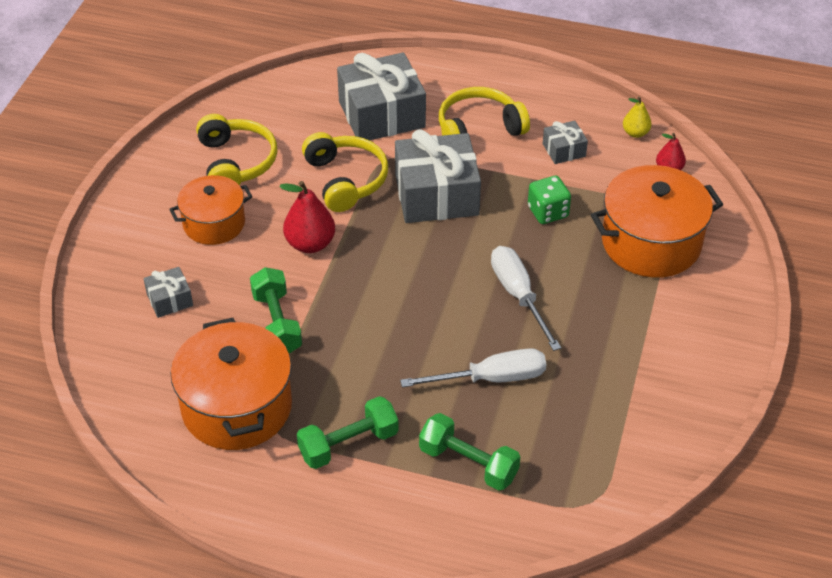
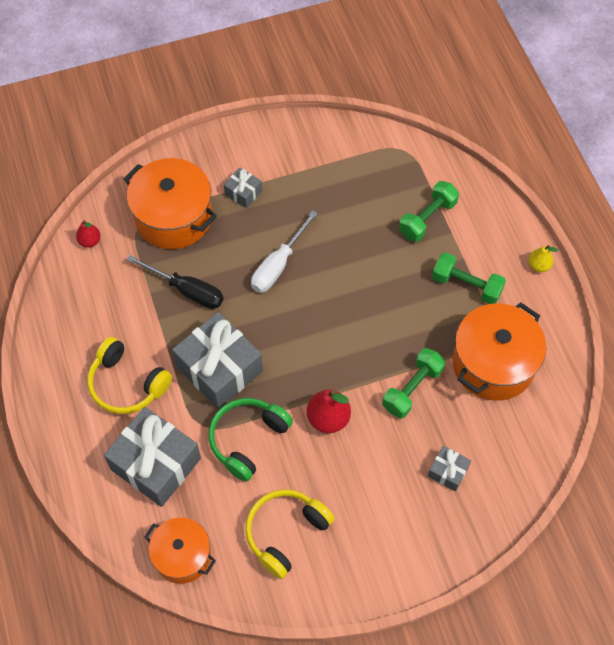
camera: 125 degrees left, 15 degrees up
orange pot [169,175,253,245] -> orange pot moved to [144,518,216,584]
yellow headphones [302,132,388,212] -> green headphones [209,398,293,482]
white screwdriver [400,348,546,387] -> none
green dumbbell [419,413,520,491] -> green dumbbell turned 45 degrees clockwise [399,181,459,242]
green dice [528,176,571,224] -> black screwdriver [126,255,223,309]
grey gift [543,121,588,164] -> grey gift moved to [224,167,262,208]
yellow pear [623,96,652,138] -> yellow pear moved to [529,245,558,272]

